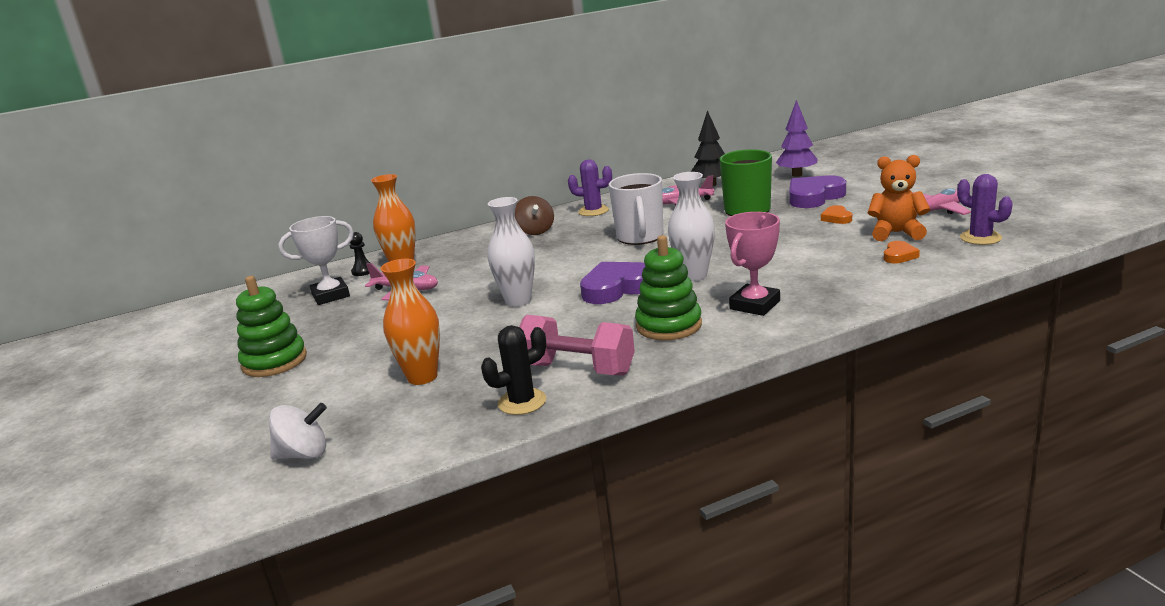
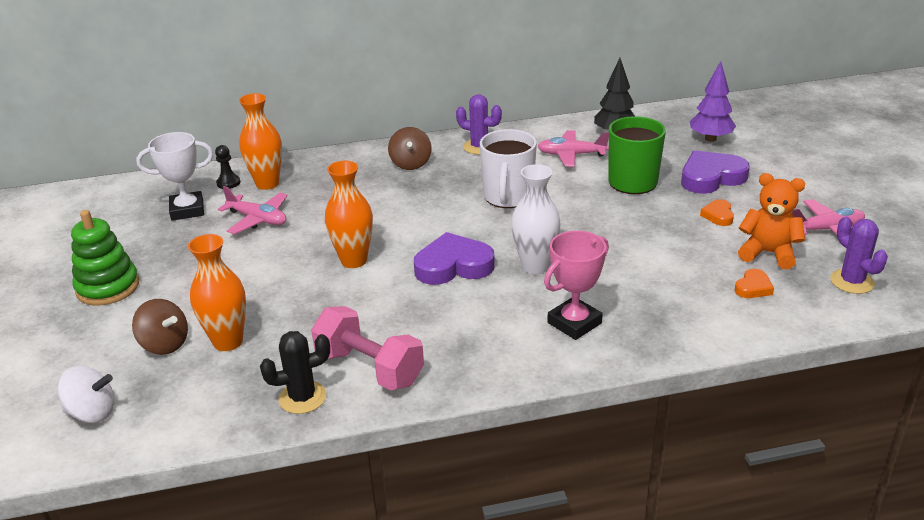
camera: 10 degrees right, 10 degrees up
white vase [488,197,535,307] -> orange vase [325,161,373,268]
green stacking toy [635,235,702,340] -> none
none -> brown spinning top [132,299,188,355]

